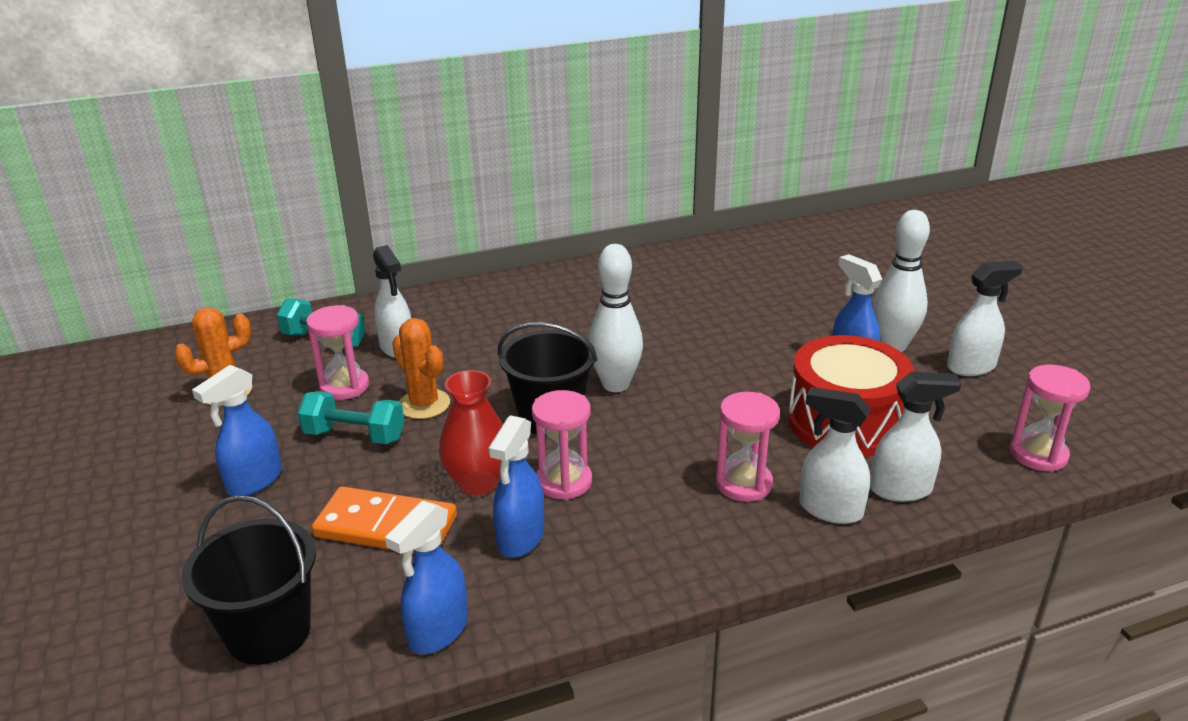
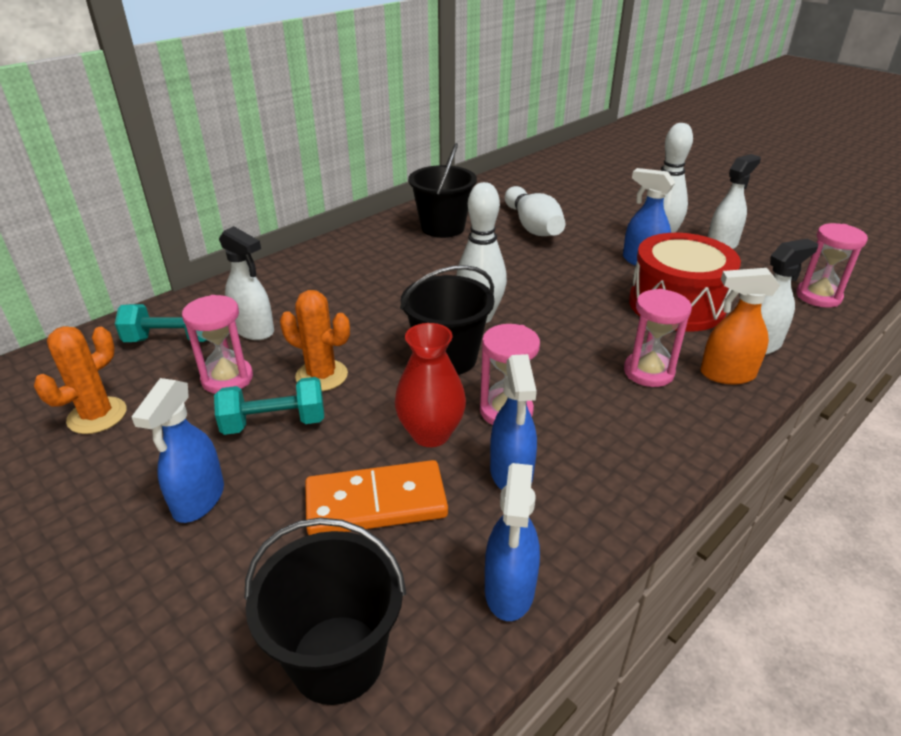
camera: 25 degrees left, 5 degrees up
white spray bottle [799,387,870,524] -> orange spray bottle [700,268,780,384]
none -> black bucket [408,143,477,238]
none -> white bowling pin [505,186,565,236]

